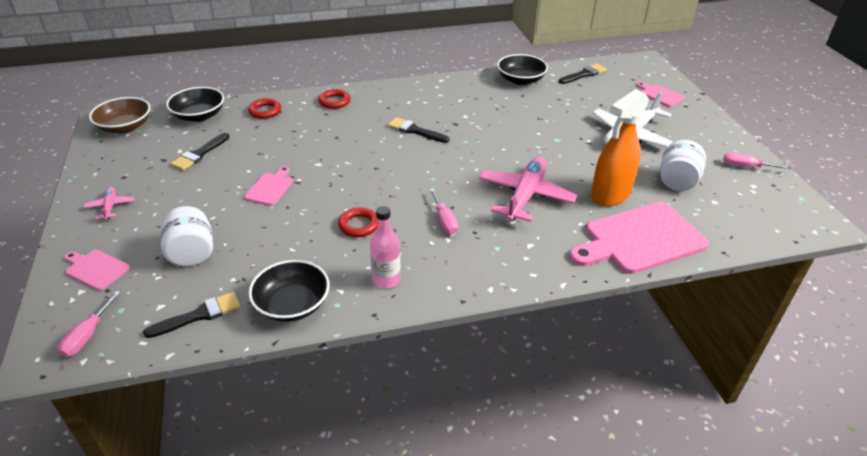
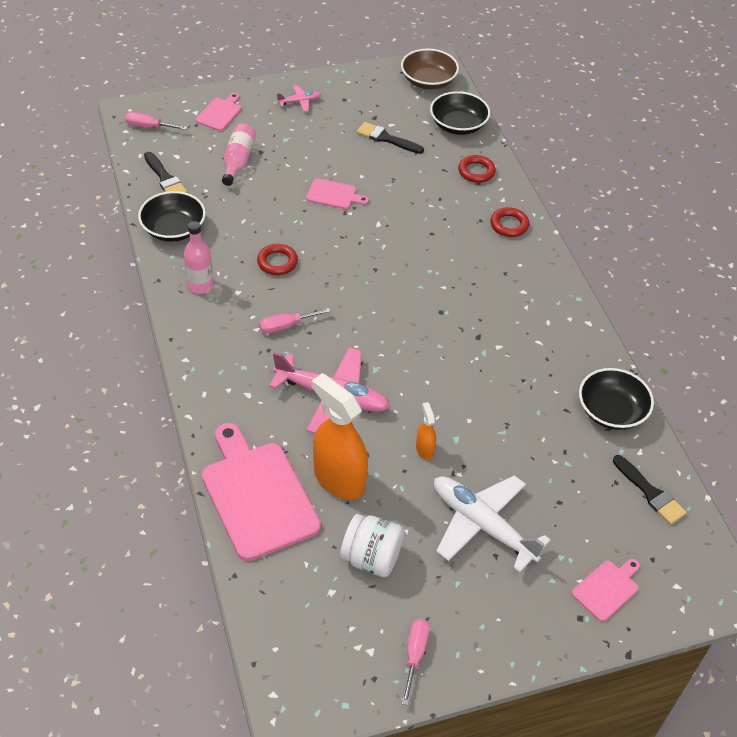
camera: 85 degrees right, 10 degrees up
white jar [161,206,213,266] -> pink bottle [222,123,256,186]
black brush [388,117,449,143] -> none
none -> orange spray bottle [416,402,436,460]

